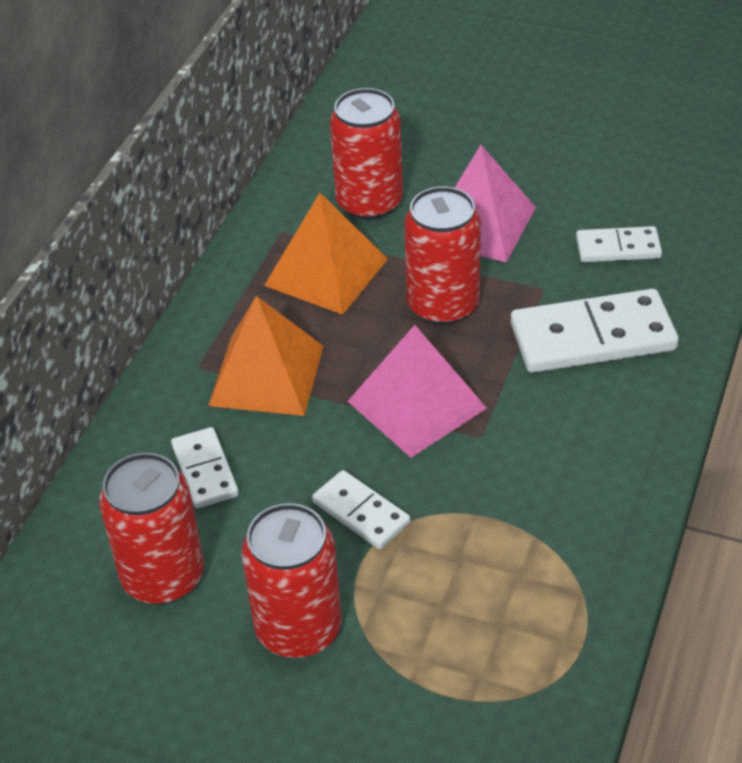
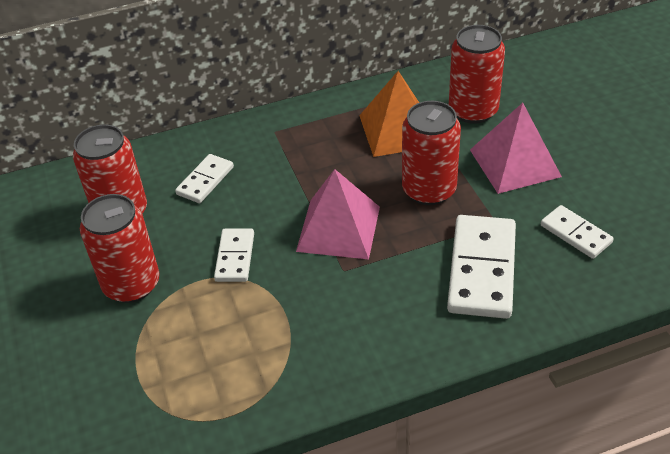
camera: 50 degrees right, 0 degrees up
orange pyramid [208,296,323,416] -> none
white domino [511,289,679,373] -> white domino turned 60 degrees clockwise [447,215,516,319]

